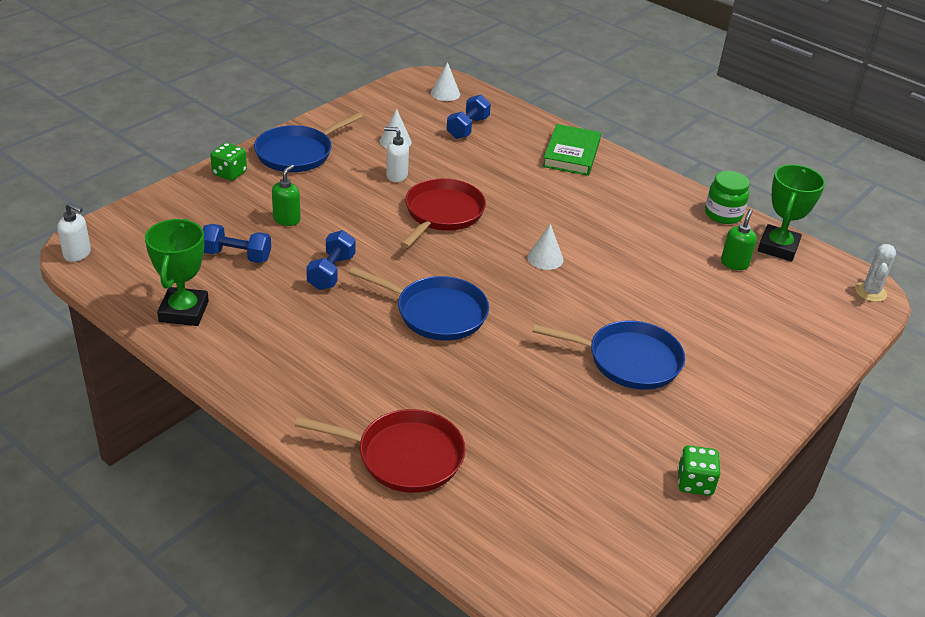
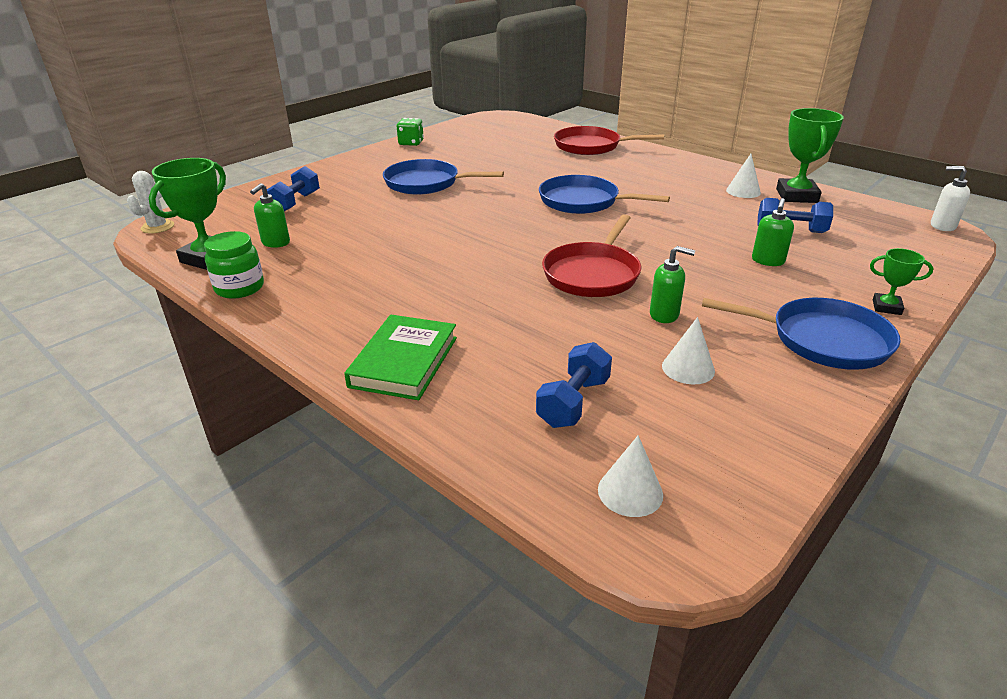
camera: 175 degrees left, 5 degrees down
green dice [210,143,247,181] -> green trophy [870,248,933,315]
blue pan [254,112,363,172] -> blue pan turned 60 degrees clockwise [702,298,901,370]
blue dumbbell [306,230,356,290] -> blue dumbbell moved to [267,166,320,211]
white soap dispenser [384,127,409,182] -> green soap dispenser [650,246,695,323]
white cone [527,224,563,270] -> white cone moved to [726,154,761,198]

